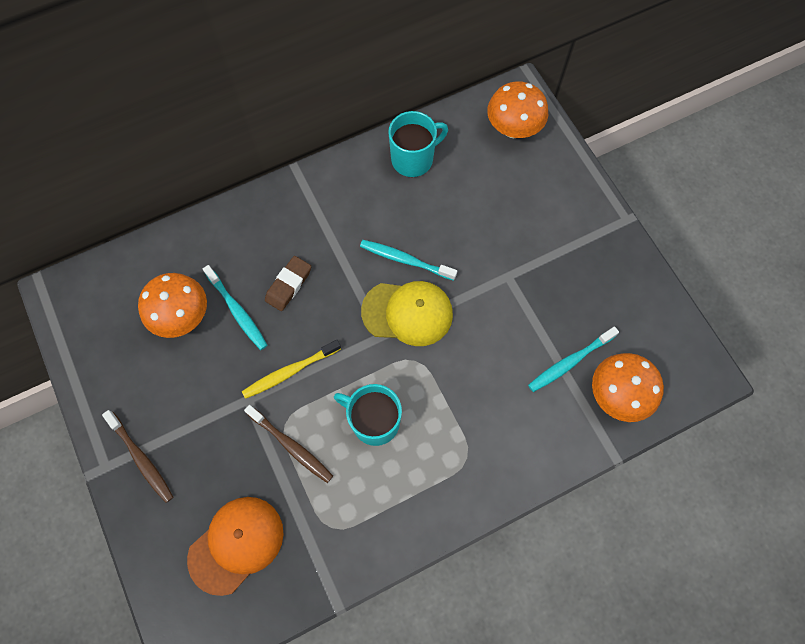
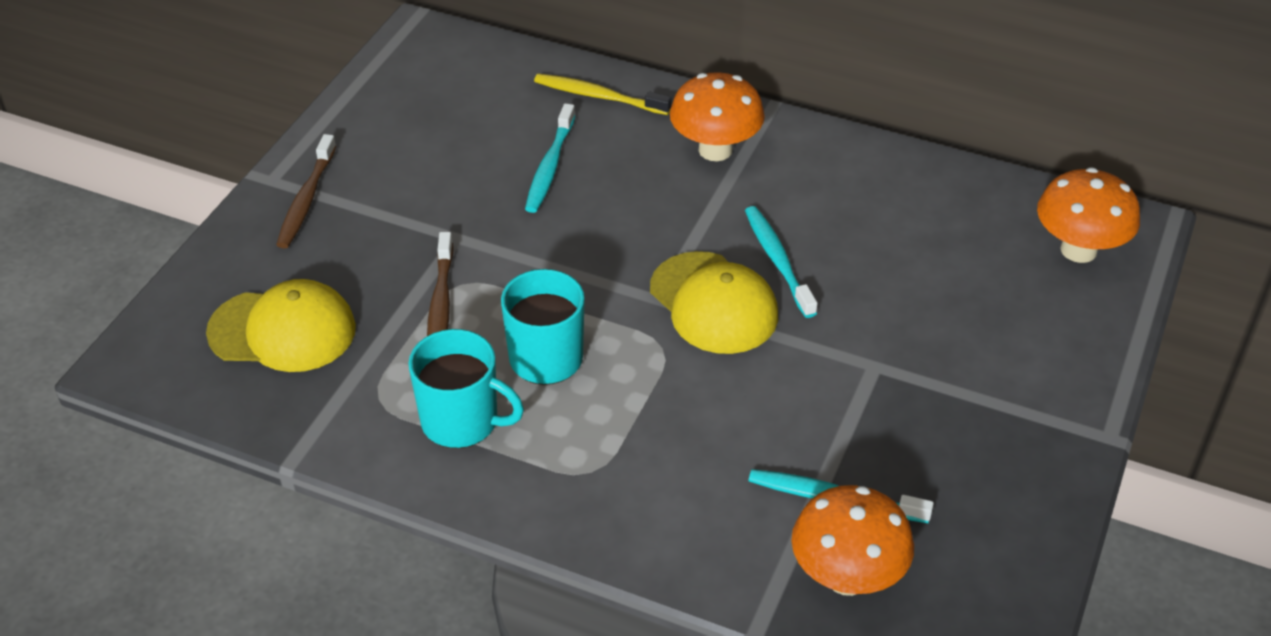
camera: 50 degrees right, 25 degrees down
orange mushroom [138,273,207,338] -> orange mushroom moved to [670,72,765,161]
orange cap [187,497,284,596] -> yellow cap [206,279,356,372]
yellow toothbrush [242,340,341,399] -> yellow toothbrush moved to [534,74,672,115]
brown eraser [265,256,311,311] -> none
turquoise mug [388,111,448,177] -> turquoise mug moved to [408,329,524,448]

